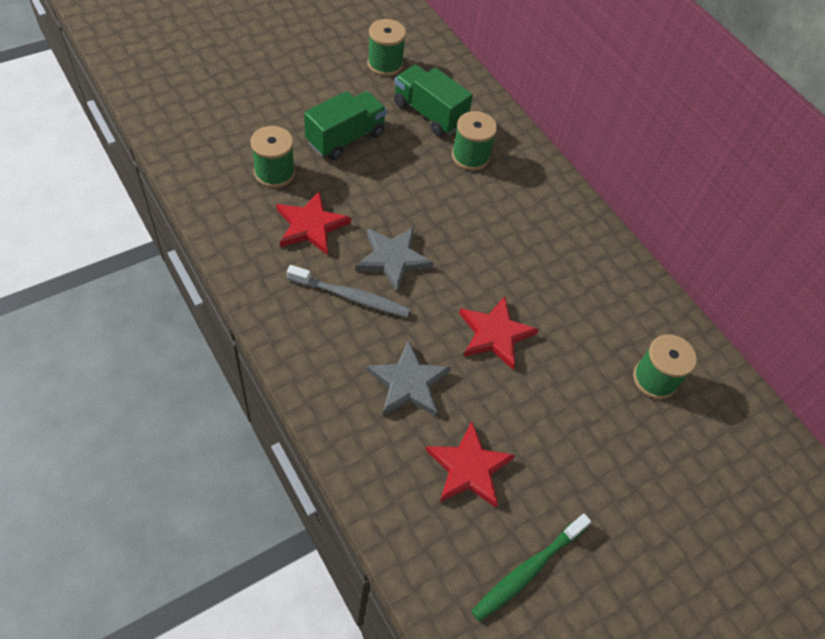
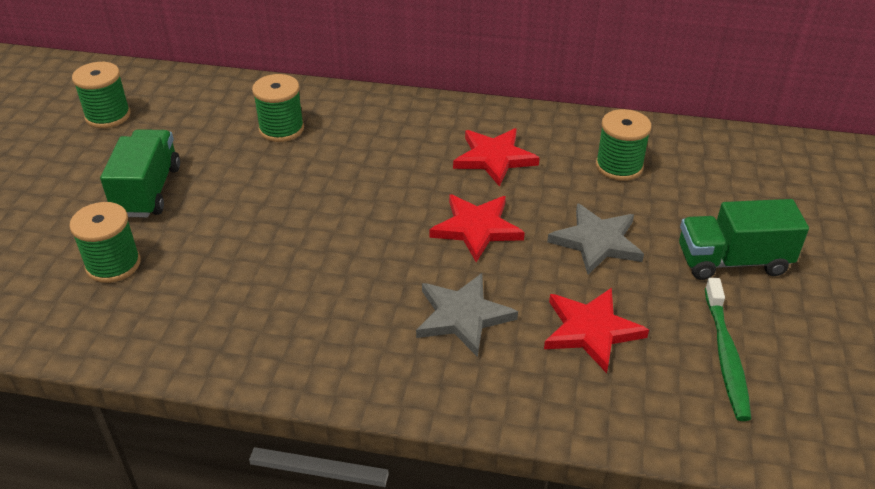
camera: 40 degrees left, 15 degrees down
red star [276,190,351,255] -> red star moved to [453,128,540,187]
grey toothbrush [287,265,410,317] -> none
grey star [355,227,434,292] -> grey star moved to [547,203,644,275]
green truck [394,65,473,136] -> green truck moved to [679,199,809,280]

